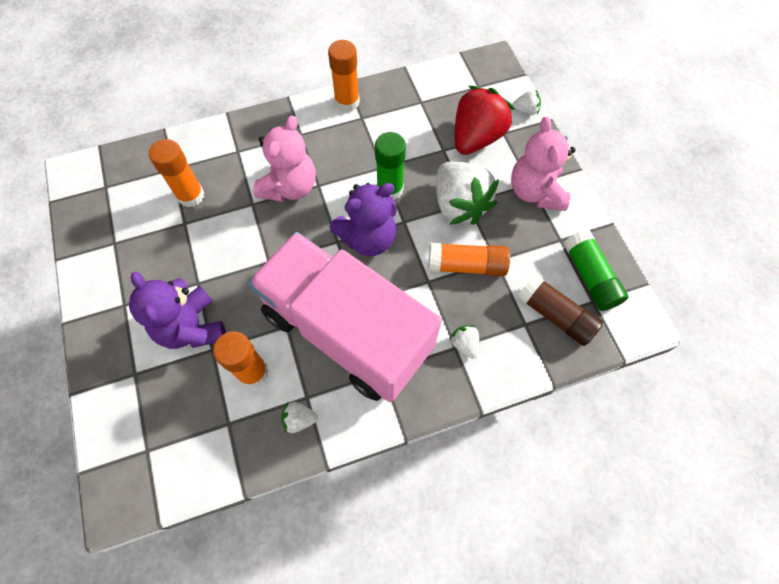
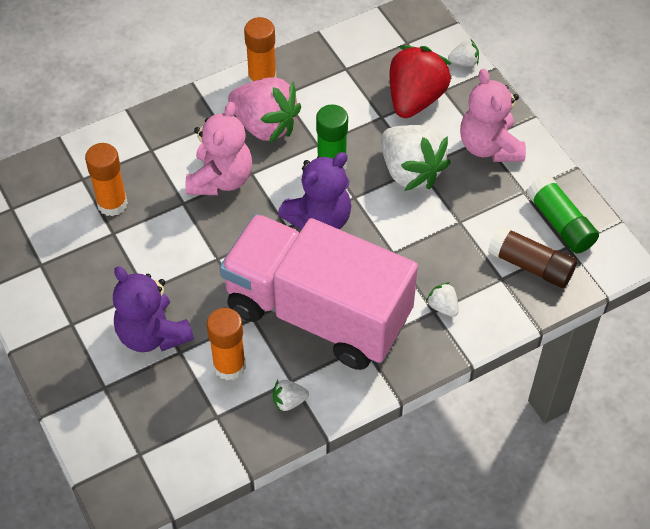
camera: 10 degrees left, 10 degrees down
orange glue stick [429,243,510,276] -> none
none -> pink strawberry [228,77,301,143]

